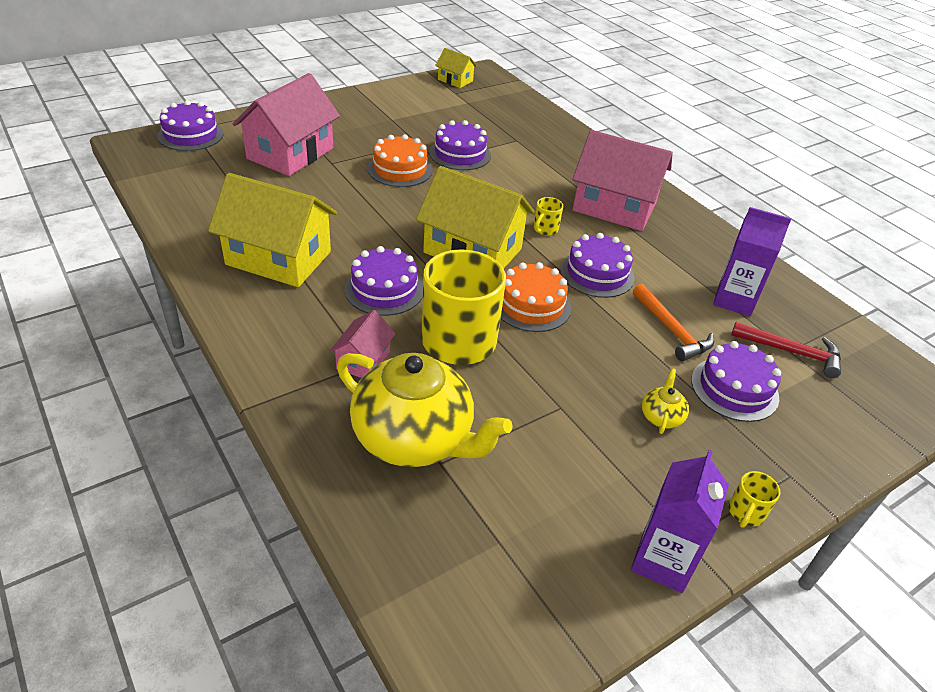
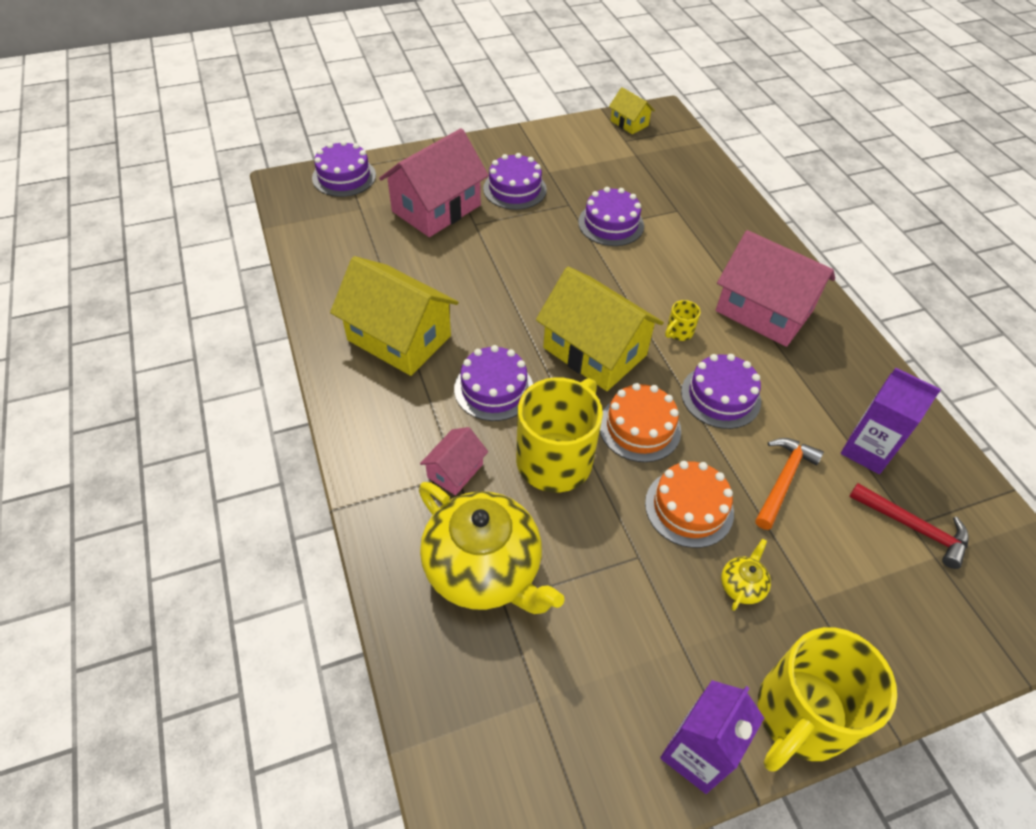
camera: 15 degrees right, 10 degrees up
orange cake [368,134,432,187] -> orange cake moved to [645,461,734,548]
orange hammer [633,284,714,361] -> orange hammer turned 135 degrees counterclockwise [755,438,824,530]
purple cake [691,341,781,422] -> purple cake moved to [483,153,547,210]
yellow mug [729,471,780,528] -> yellow mug [758,627,897,772], size x2.45

